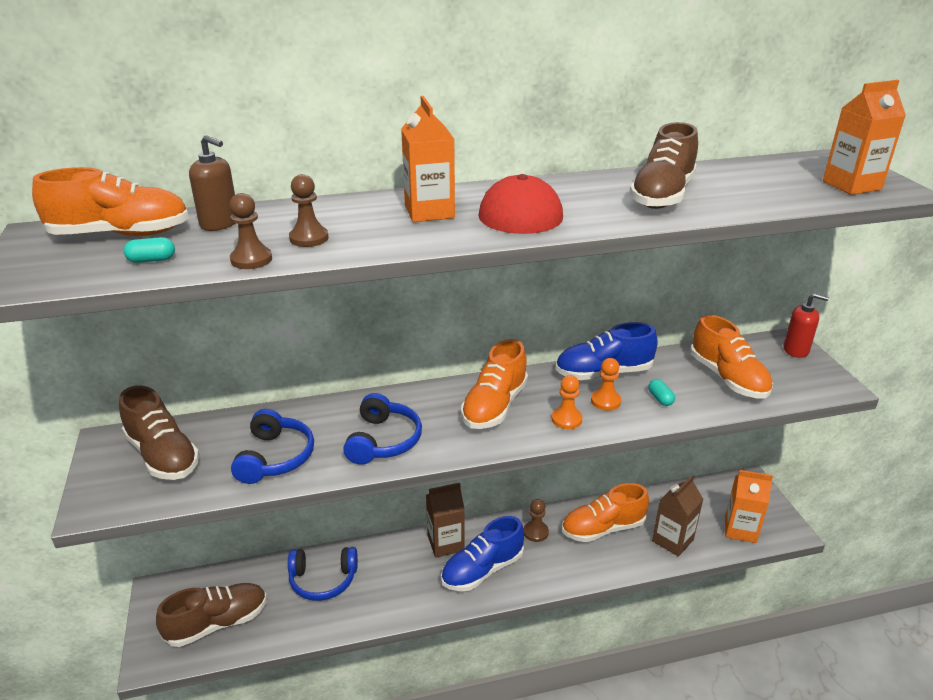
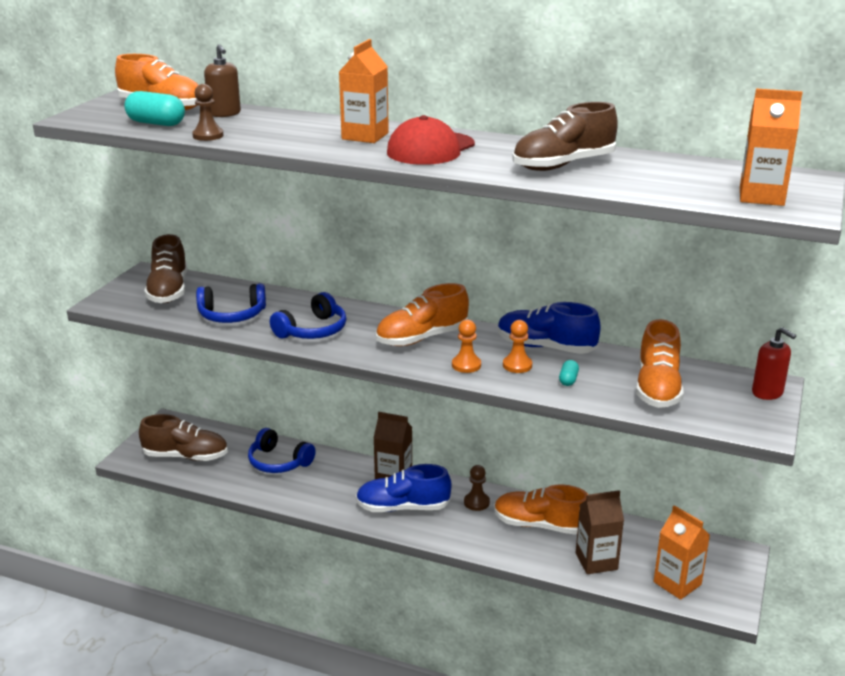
camera: 35 degrees right, 5 degrees down
turquoise capsule [123,237,175,263] -> turquoise capsule [124,91,185,126], size x1.87
blue headphones [231,409,314,484] -> blue headphones turned 45 degrees clockwise [196,283,266,323]
brown pawn [289,174,329,247] -> none

